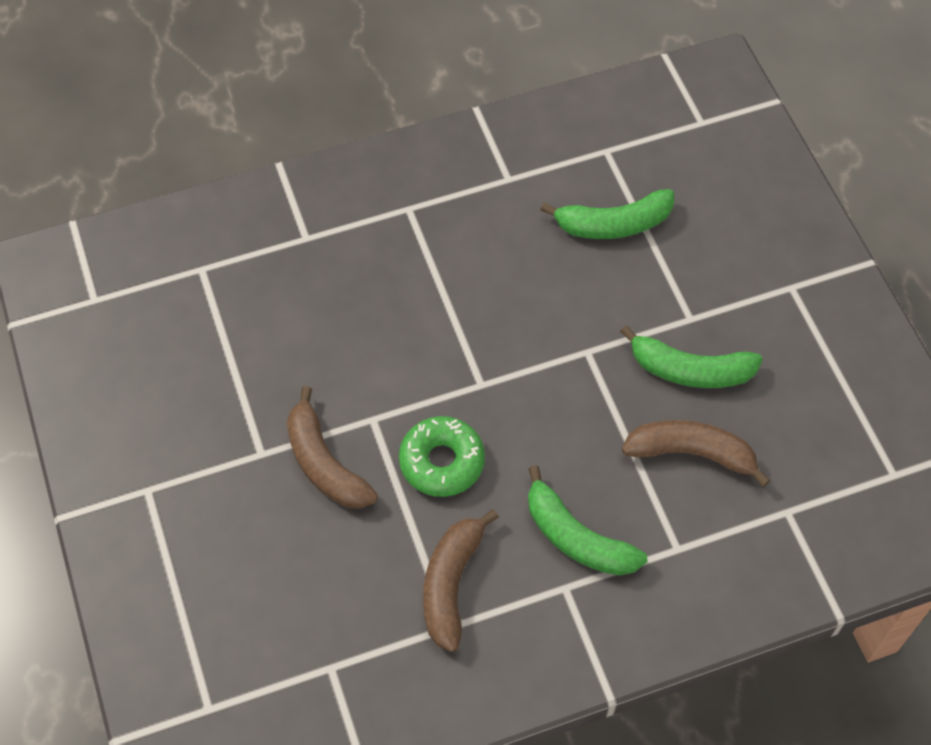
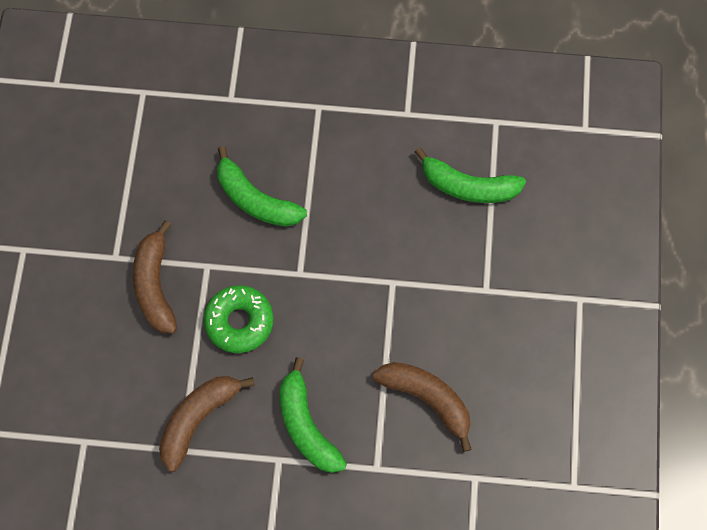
camera: 25 degrees right, 10 degrees up
green banana [620,325,763,388] -> green banana moved to [217,146,307,227]

